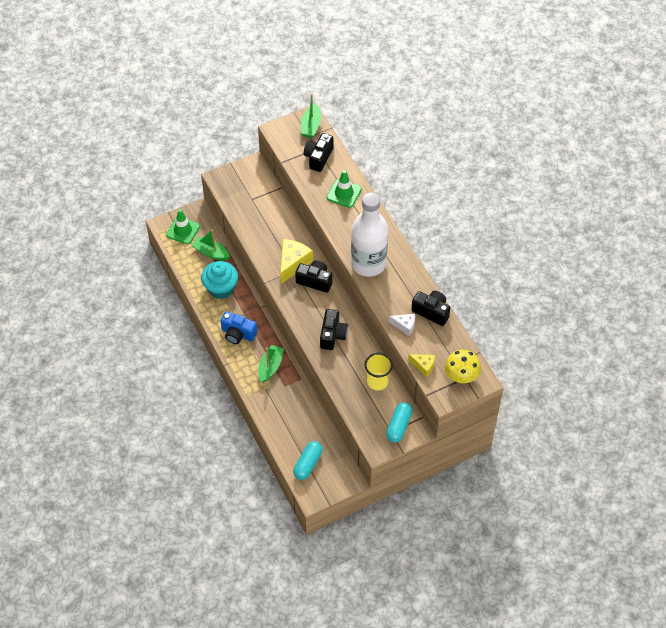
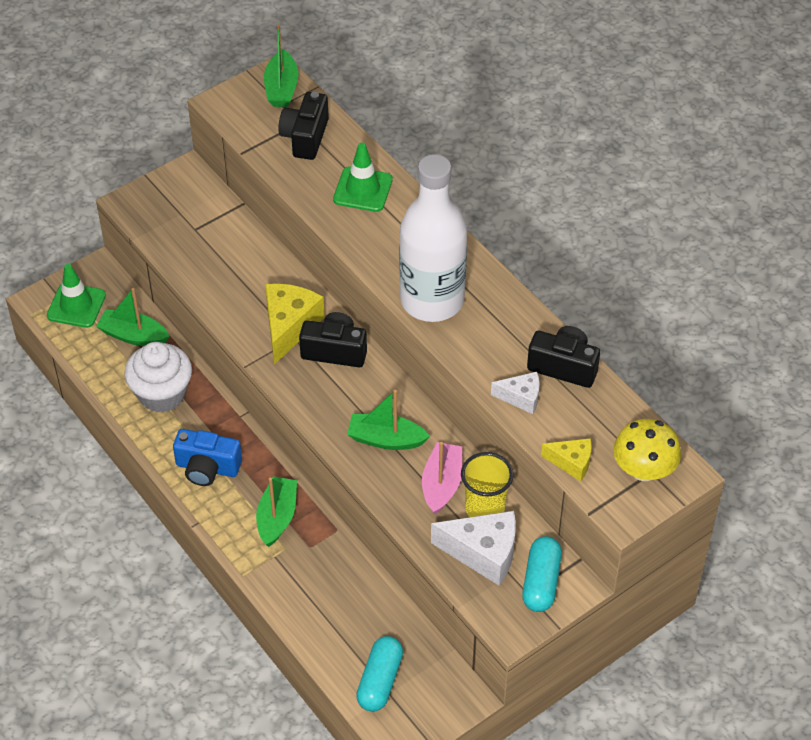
camera: 10 degrees left, 5 degrees down
turquoise cupcake [201,261,238,299] -> white cupcake [124,342,192,412]
black camera [320,309,348,350] -> green boat [347,390,430,450]
none -> pink boat [422,442,462,515]
none -> white cheese [431,511,516,586]

